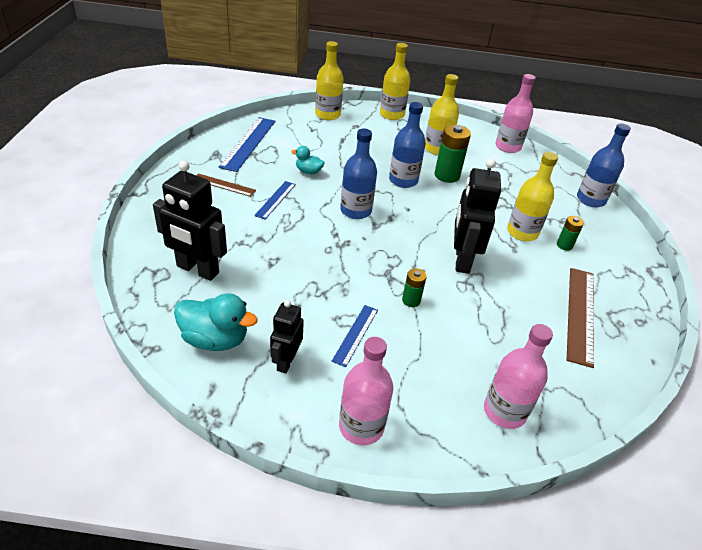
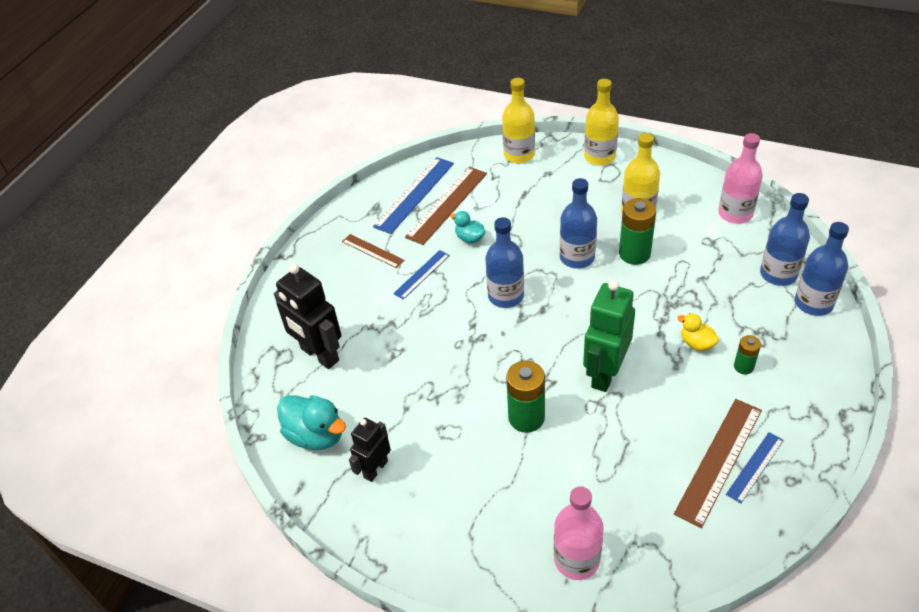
camera: 25 degrees right, 5 degrees up
blue ruler [331,305,378,367] -> blue ruler moved to [726,432,784,503]
pink bottle [339,337,393,445] -> none
green battery [402,268,427,307] -> green battery [506,361,545,433], size x1.79
black robot [454,159,501,274] -> green robot [583,280,635,392]
yellow bottle [507,152,558,241] -> yellow duck [678,313,719,351]
none -> brown ruler [405,167,487,245]
none -> blue bottle [760,193,810,286]

